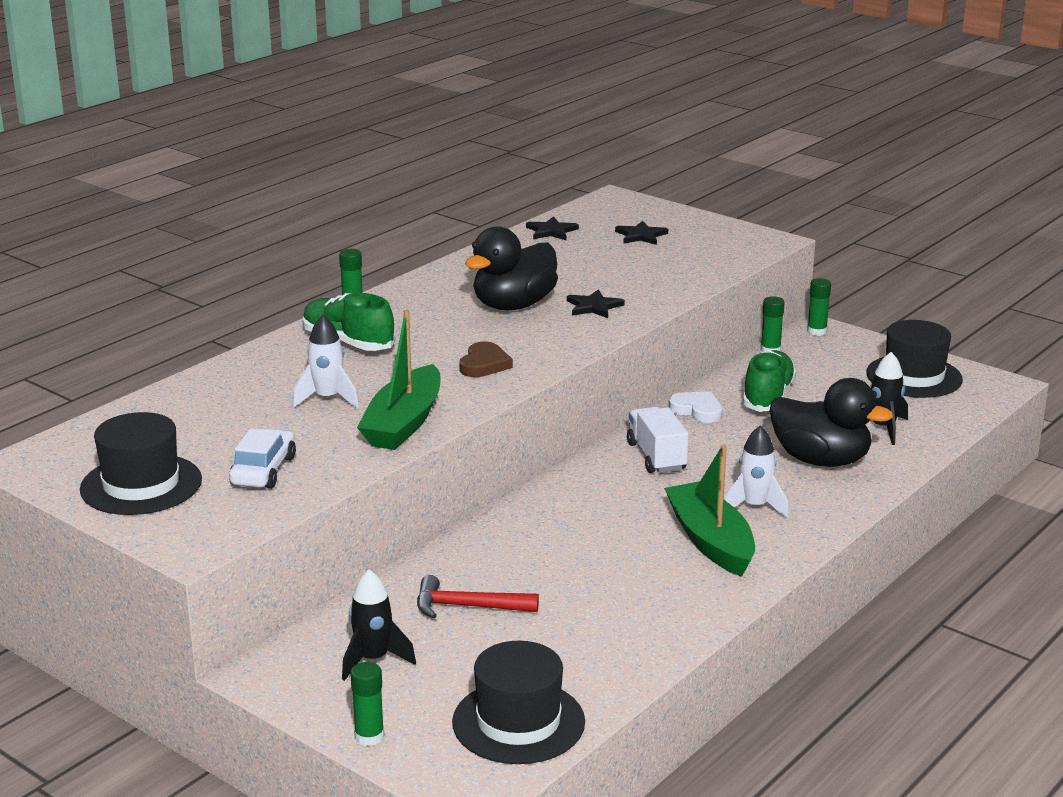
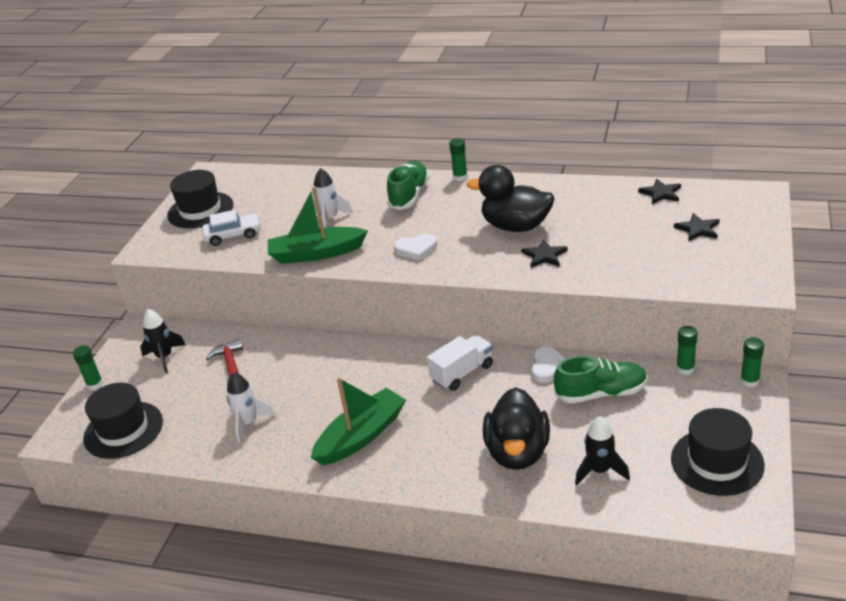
camera: 70 degrees right, 10 degrees up
brown heart [459,341,513,377] -> white heart [394,234,437,261]
white rocket [724,425,789,519] -> white rocket moved to [227,372,276,443]

